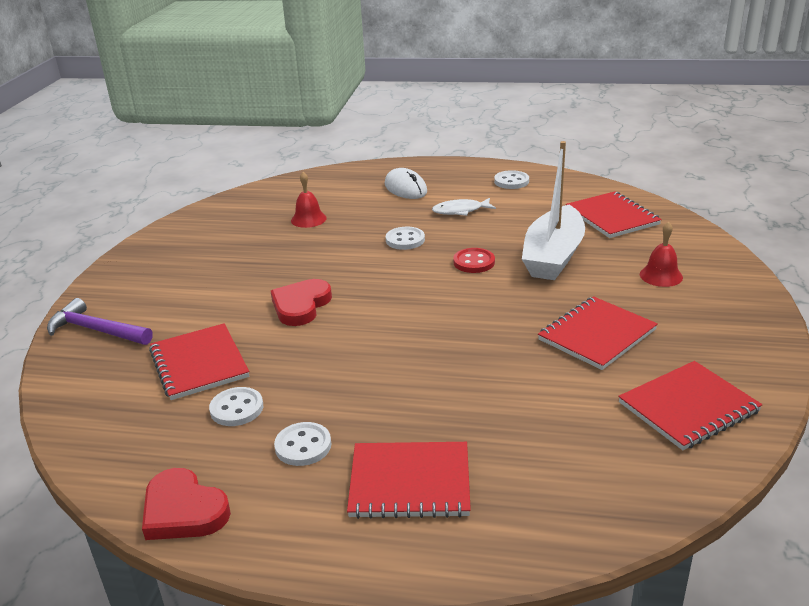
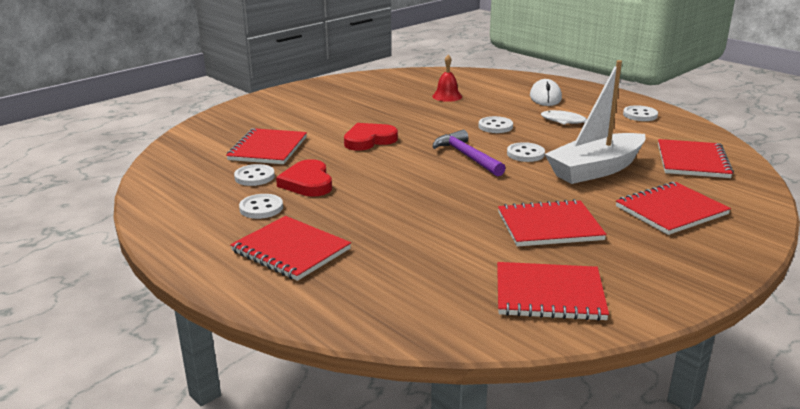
camera: 35 degrees right, 5 degrees down
purple hammer [47,298,153,345] -> purple hammer moved to [433,130,506,177]
red heart [142,468,231,540] -> red heart moved to [276,159,332,197]
red button [453,248,495,273] -> white button [507,142,545,162]
red bell [640,222,683,287] -> red notebook [616,182,731,235]

